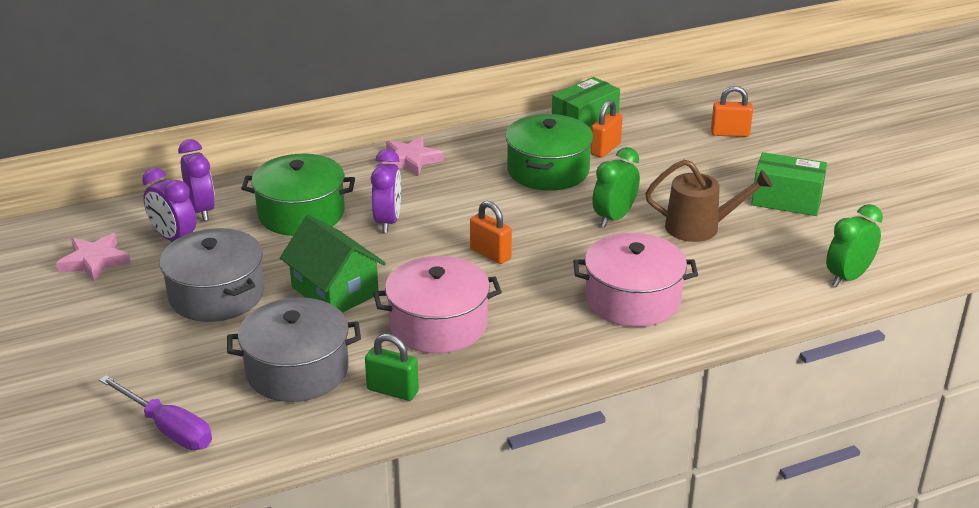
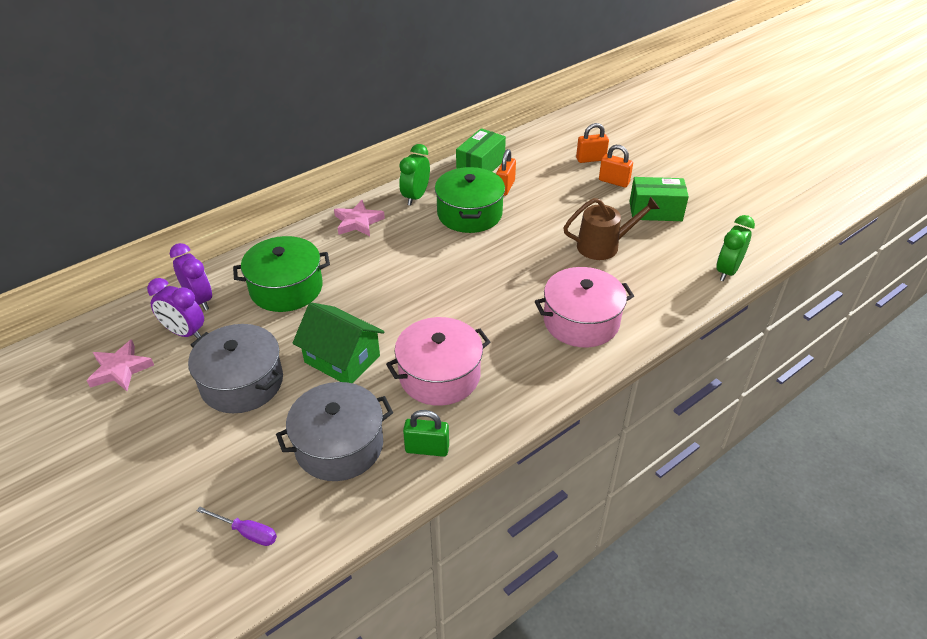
camera: 15 degrees left, 10 degrees up
purple screwdriver [99,375,212,450] -> purple screwdriver [197,507,277,546], size x0.64
purple clock [371,149,401,233] -> none
orange padlock [470,201,512,264] -> orange padlock moved to [599,145,633,188]
green clock [592,147,640,227] -> green clock moved to [399,144,430,206]

